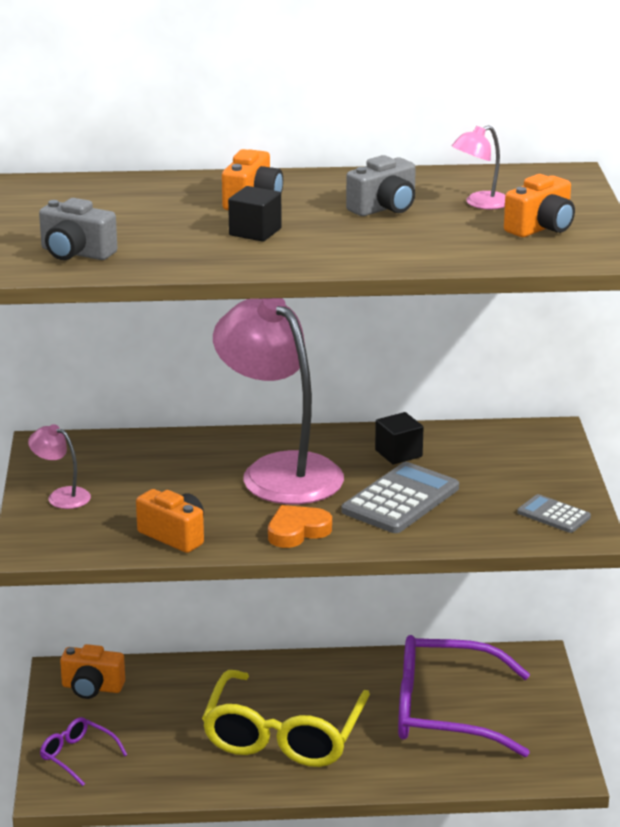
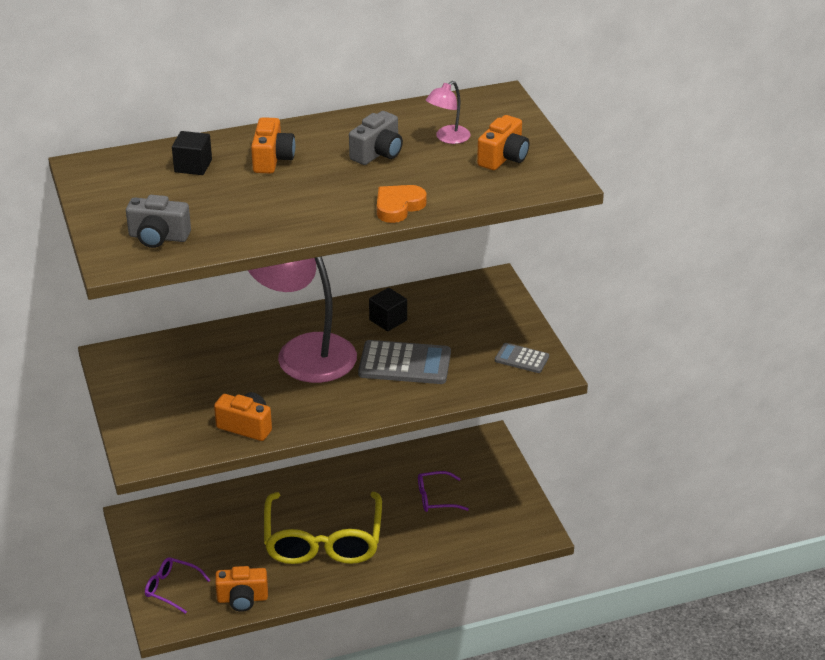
camera: 15 degrees left, 10 degrees up
pink lamp [28,424,91,509] -> none
orange camera [60,644,125,699] -> orange camera moved to [215,566,268,612]
black cube [228,186,282,242] -> black cube moved to [172,131,212,175]
orange heart [268,505,332,548] -> orange heart moved to [377,185,427,223]
grey calculator [342,462,459,533] -> grey calculator turned 75 degrees clockwise [358,340,451,384]
purple glasses [398,635,530,757] -> purple glasses [418,471,469,512], size x0.45

